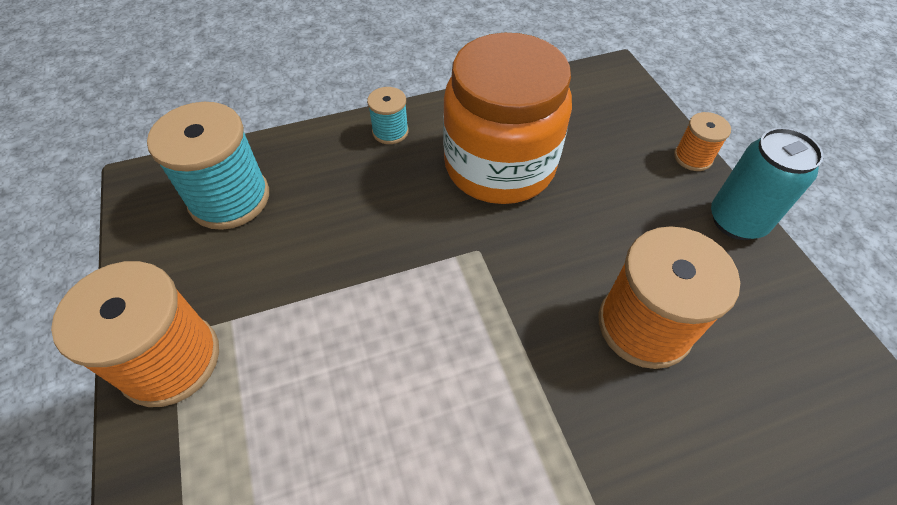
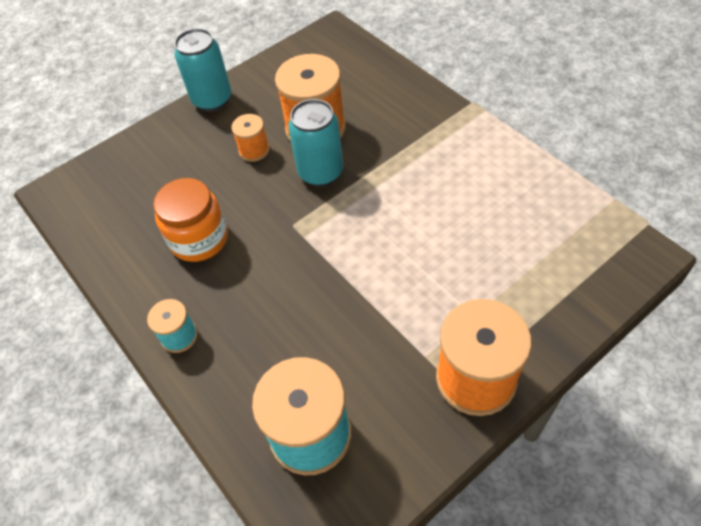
camera: 105 degrees left, 0 degrees up
orange jar [443,33,572,204] -> orange jar [153,178,228,262], size x0.61
orange spool [674,112,731,171] -> orange spool moved to [231,114,269,162]
none -> turquoise can [288,99,343,187]

